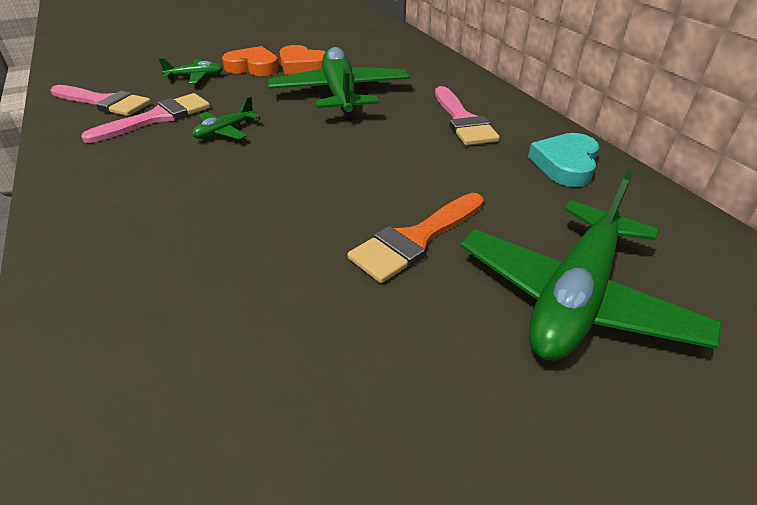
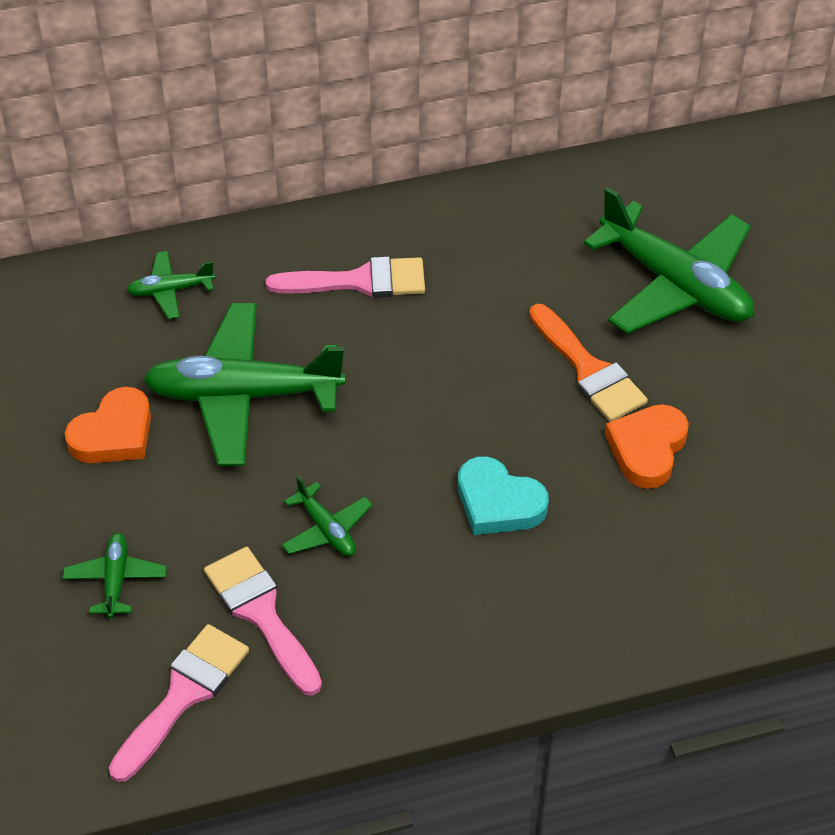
camera: 80 degrees left, 10 degrees up
orange heart [222,46,279,76] -> orange heart moved to [605,404,689,489]
turquoise heart [528,133,600,187] -> turquoise heart moved to [458,456,549,535]
none -> green plane [127,251,215,319]

